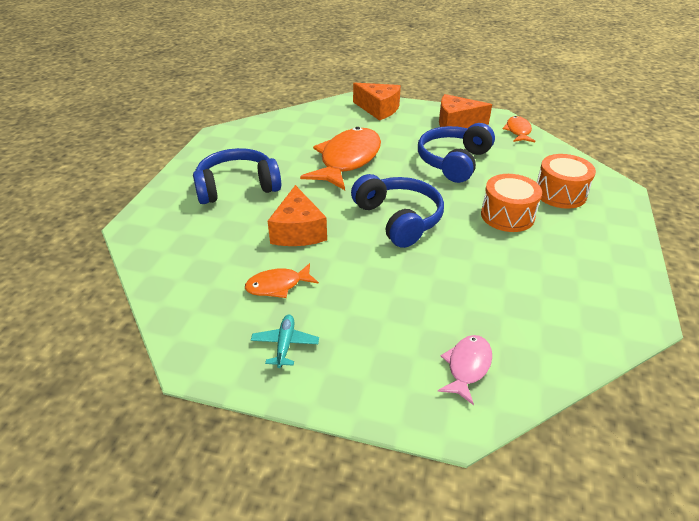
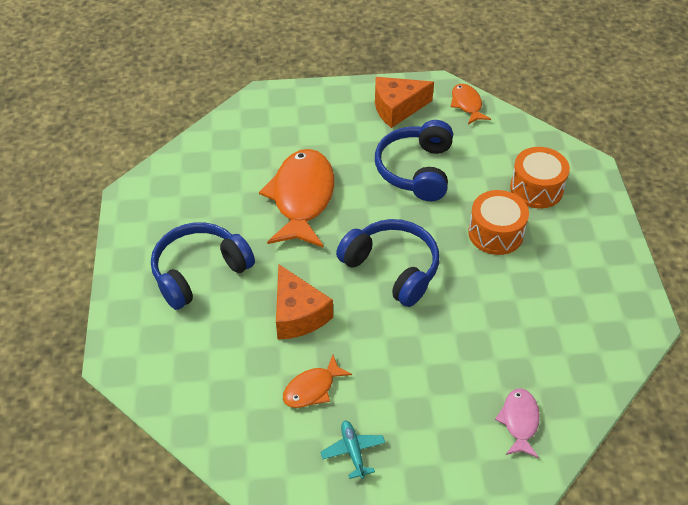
camera: 20 degrees left, 10 degrees up
orange cheese [353,83,401,120] -> none

